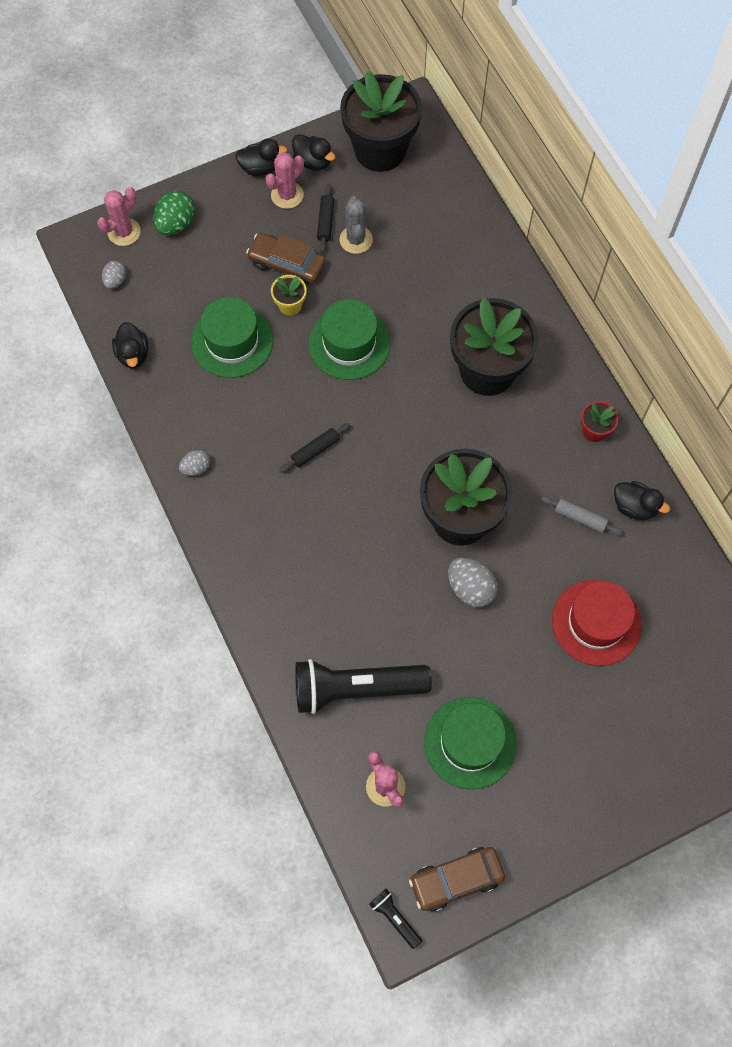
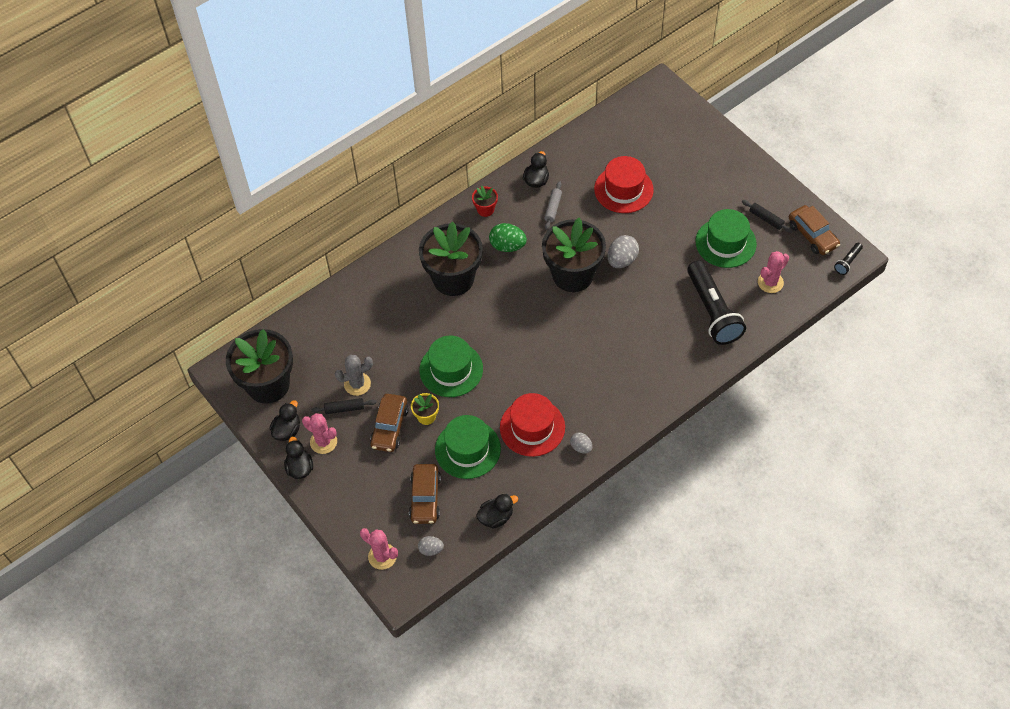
camera: 100 degrees left, 10 degrees down
green egg [153,191,195,235] -> green egg moved to [489,223,527,252]
black rolling pin [280,423,350,473] -> black rolling pin moved to [742,200,793,233]
none -> brown car [409,464,441,524]
none -> red hat [500,393,565,457]

